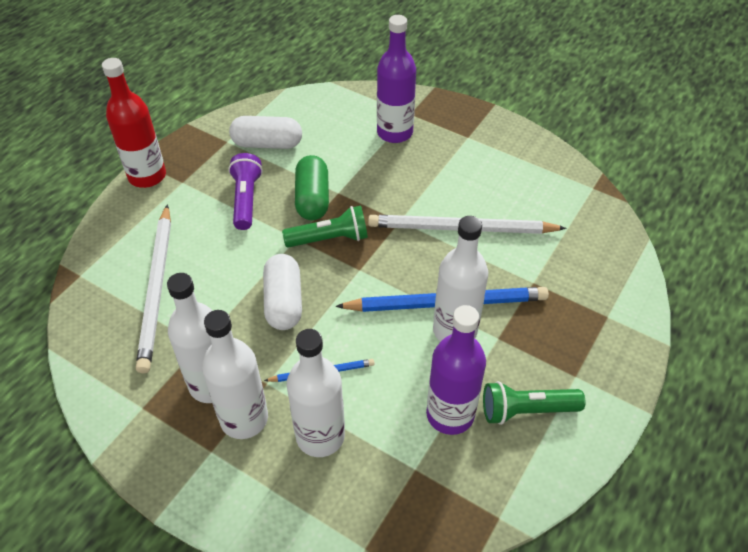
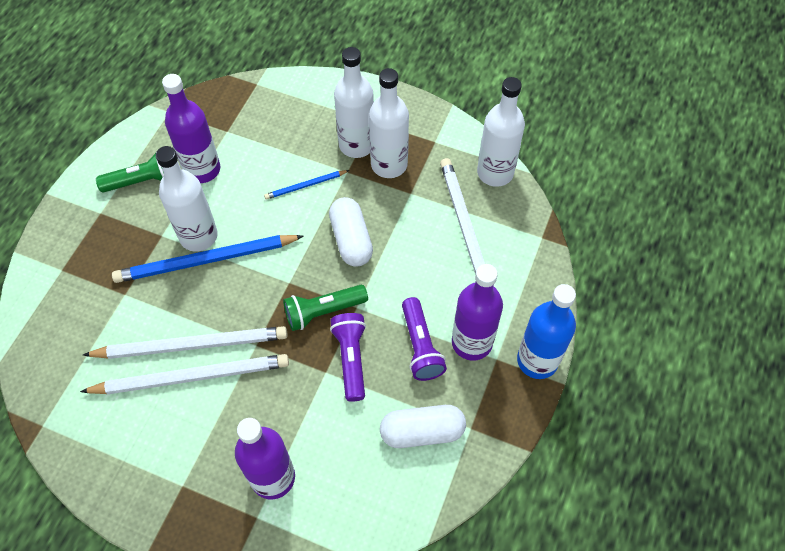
camera: 170 degrees right, 10 degrees up
red bottle [102,58,166,188] -> blue bottle [517,284,576,379]
white bottle [287,329,345,457] -> white bottle moved to [477,77,525,187]
green capsule [295,155,329,220] -> purple flashlight [330,313,366,402]
none -> white pencil [80,354,289,395]
none -> purple bottle [452,264,503,361]

